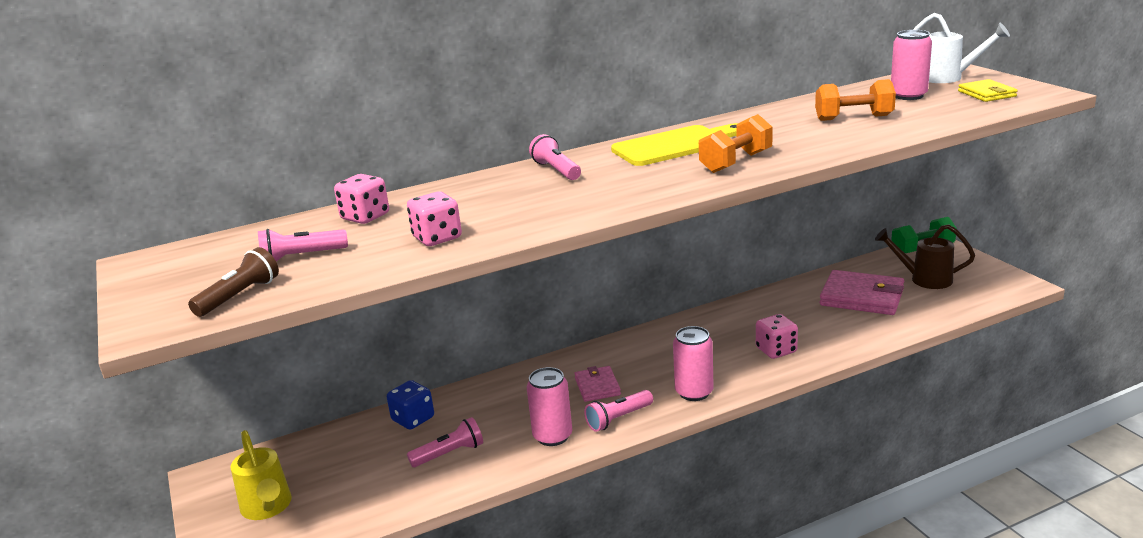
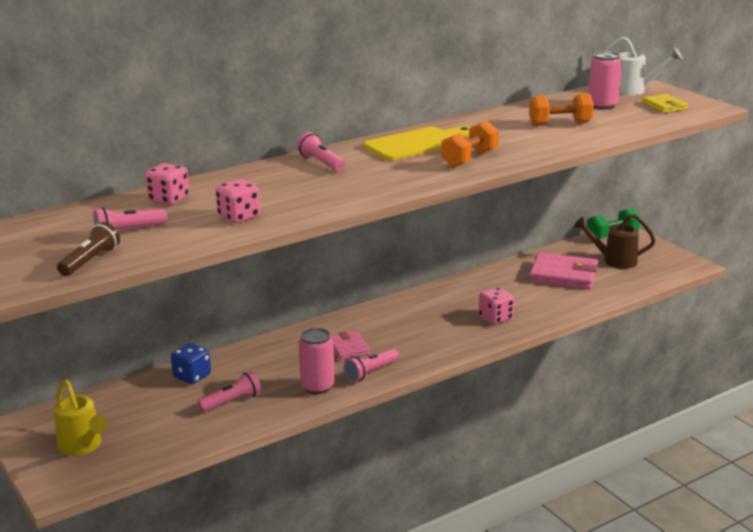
camera: 10 degrees left, 0 degrees up
pink can [673,326,714,401] -> none

